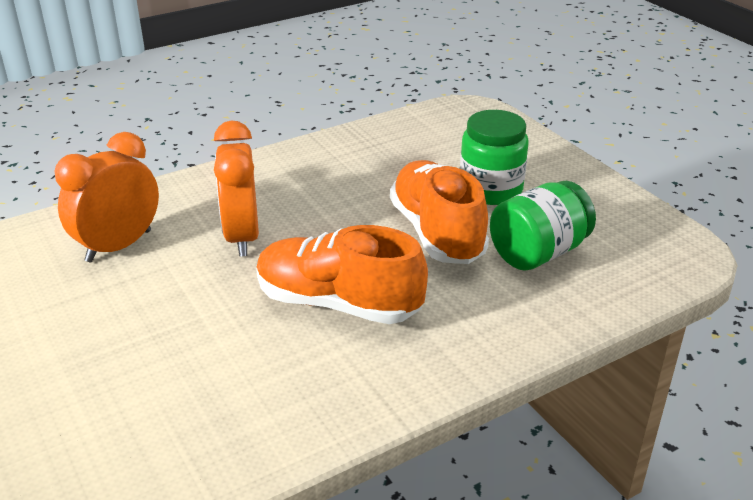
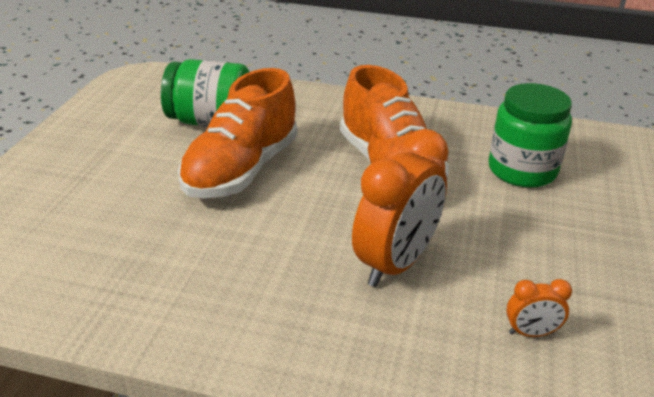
camera: 135 degrees left, 0 degrees up
orange clock [55,132,159,263] -> orange clock [506,279,572,337], size x0.45
green jar [460,110,529,205] -> green jar moved to [488,83,572,188]

